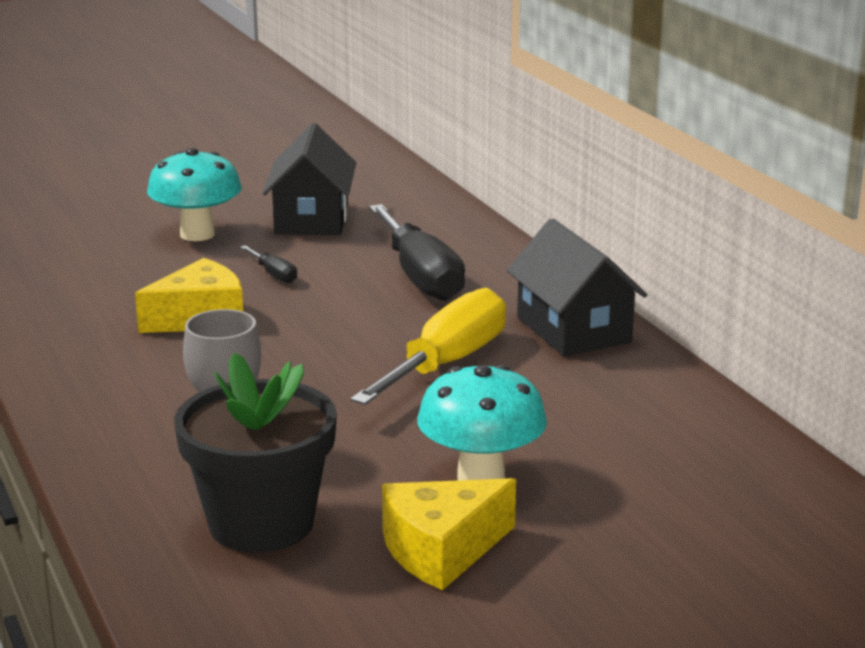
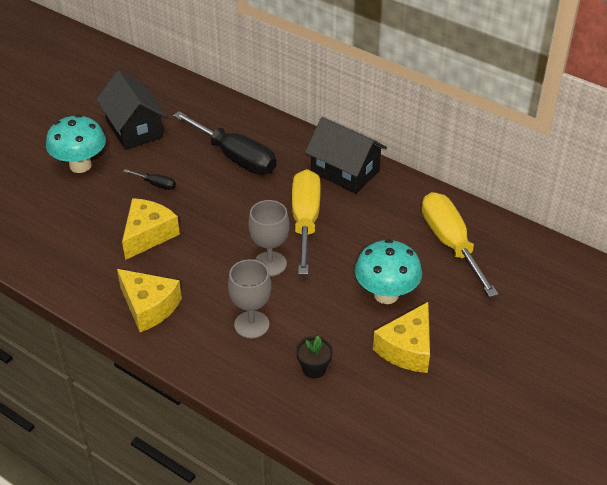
camera: 30 degrees left, 20 degrees up
black flower pot [174,352,337,553] -> black flower pot [296,336,333,378], size x0.44
none -> yellow cheese [117,269,182,332]
none -> grey goblet [249,200,289,276]
none -> yellow screwdriver [422,192,499,297]

